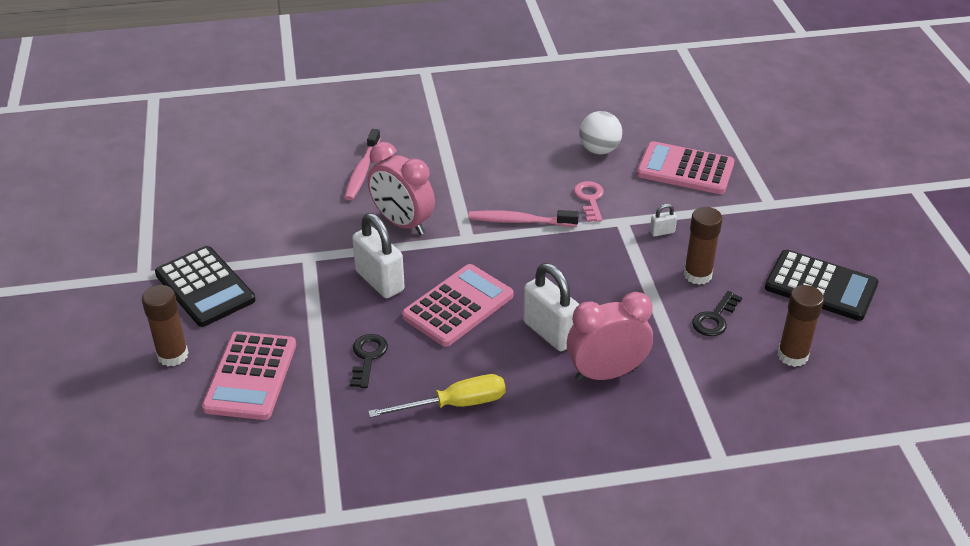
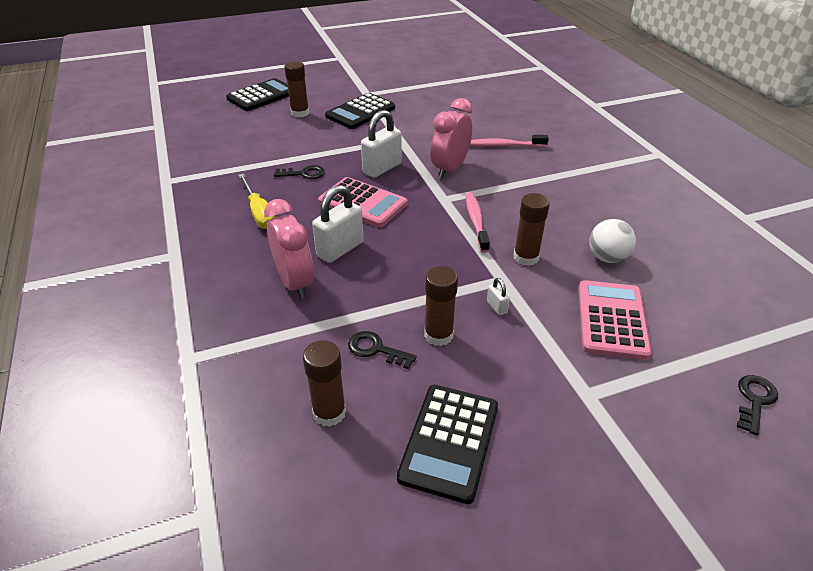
camera: 80 degrees right, 0 degrees up
pink calculator [202,331,296,420] -> none
pink key [574,181,604,222] -> brown glue stick [514,193,550,266]
none -> black calculator [226,78,289,111]
none -> black key [737,375,778,436]

